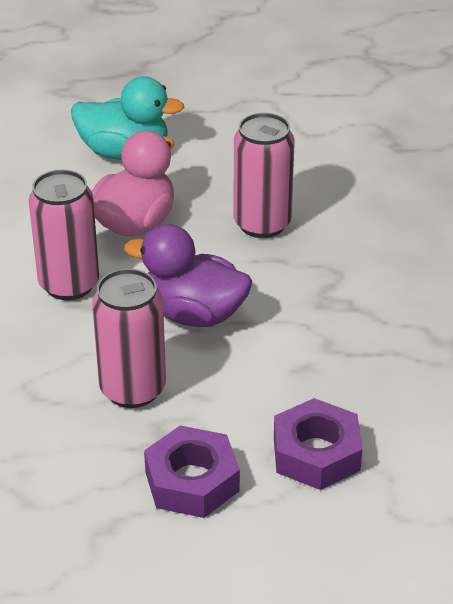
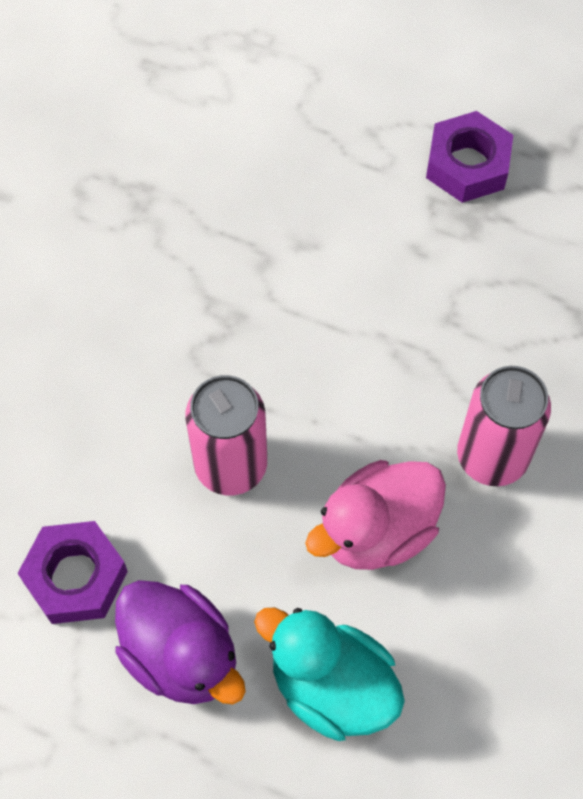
camera: 155 degrees left, 25 degrees up
pink can [92,269,166,408] -> none
purple duck [124,224,252,327] -> purple duck moved to [115,580,246,704]
purple nut [274,398,362,490] -> purple nut moved to [18,521,128,624]

